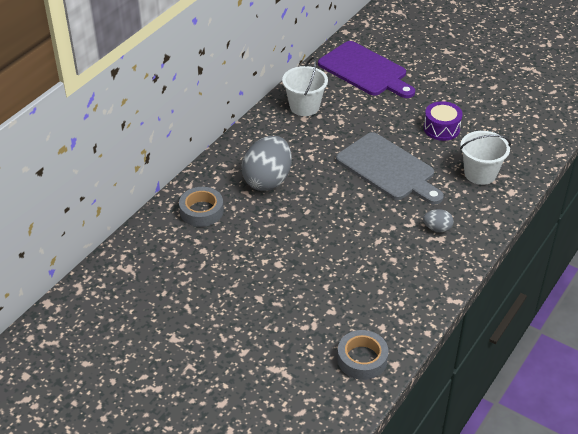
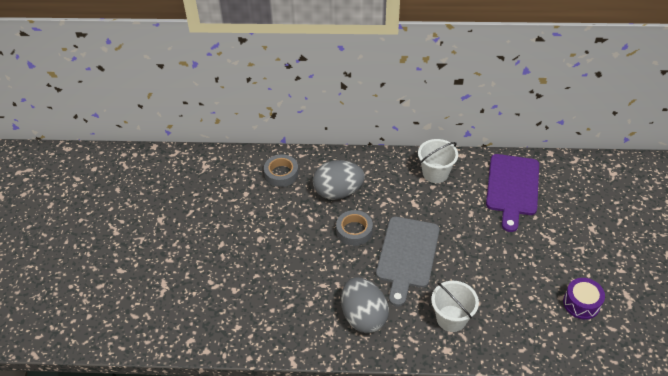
camera: 60 degrees right, 5 degrees up
grey tape [337,330,389,380] -> grey tape moved to [336,210,373,246]
purple drum [423,101,463,141] -> purple drum moved to [563,278,605,320]
grey egg [423,209,454,232] -> grey egg [341,277,389,333], size x2.17

